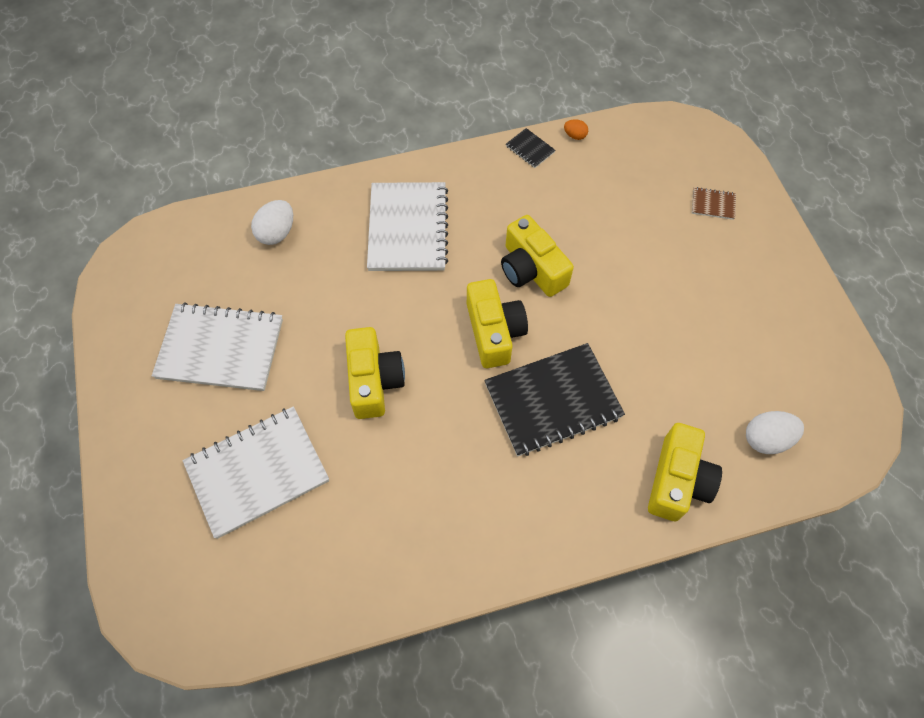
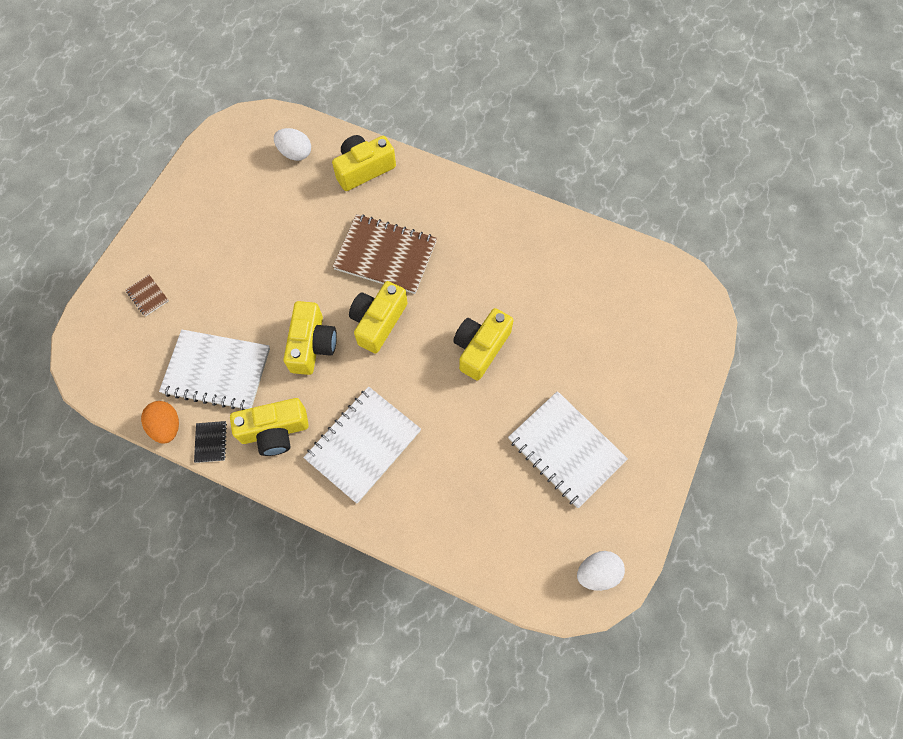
camera: 140 degrees left, 5 degrees up
white notebook [183,406,329,539] -> white notebook moved to [159,330,270,410]
white egg [251,200,293,245] -> white egg moved to [577,551,625,591]
black notebook [484,343,625,457] -> brown notebook [333,214,437,294]
orange egg [564,119,588,140] -> orange egg [141,401,179,443], size x1.81
none -> yellow camera [230,398,309,456]

